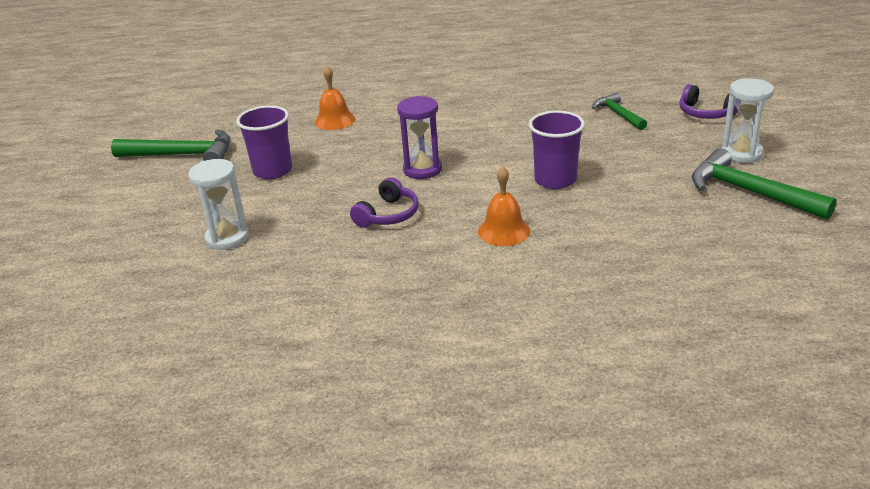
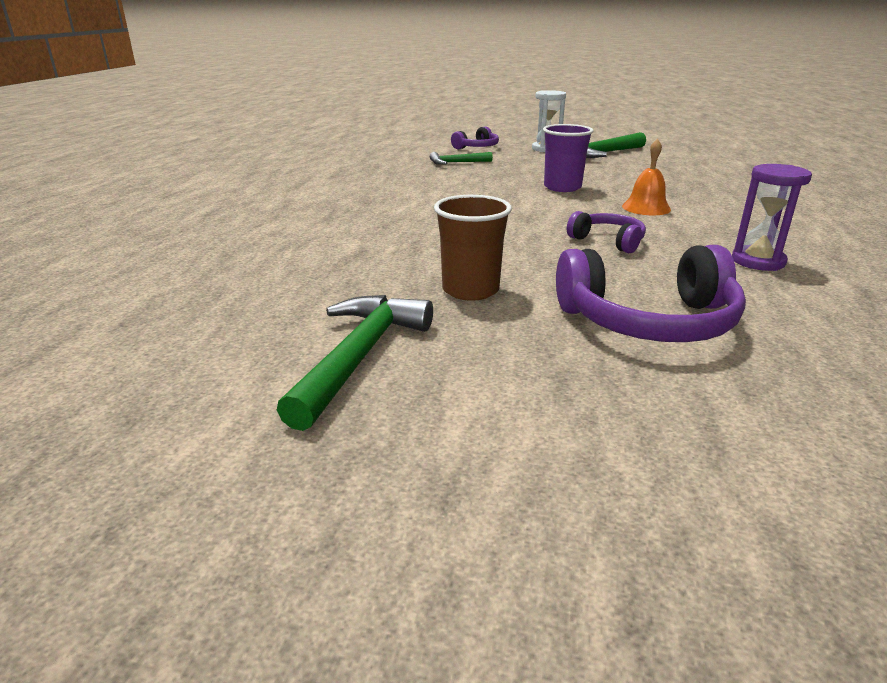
camera: 80 degrees left, 5 degrees down
white hourglass [188,159,249,250] -> purple headphones [556,245,746,342]
purple cup [236,105,292,179] -> brown cup [434,195,512,301]
orange bell [314,66,355,130] -> none
purple hourglass [397,96,442,179] -> purple hourglass moved to [732,164,812,271]

